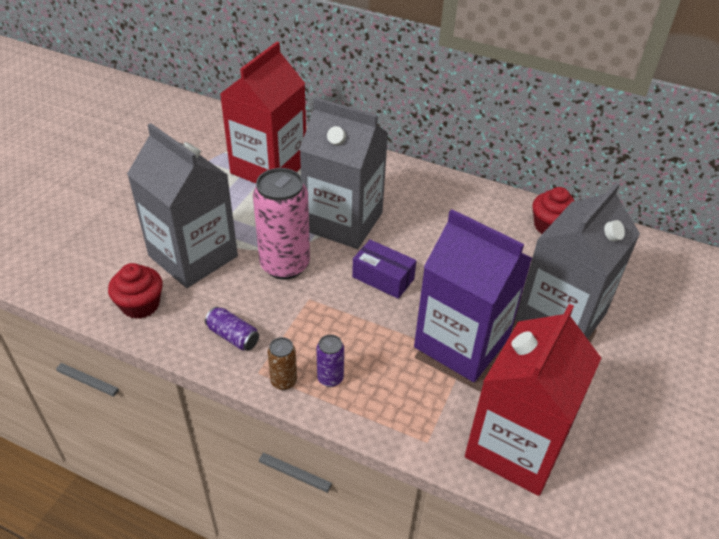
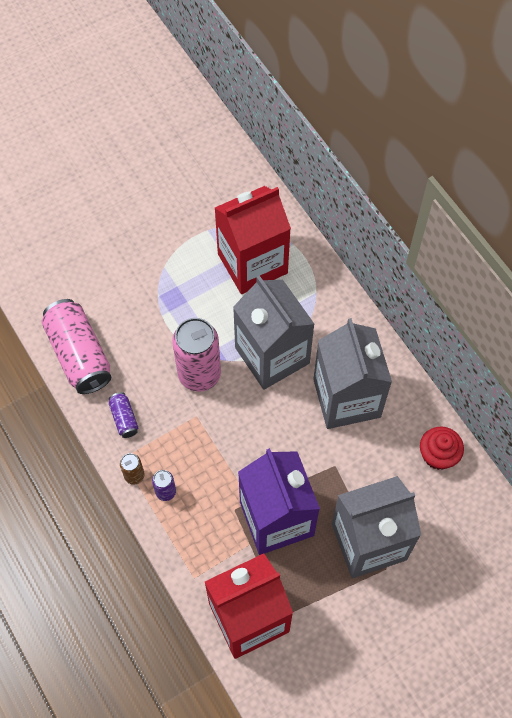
camera: 35 degrees right, 20 degrees up
red cupcake [108,263,163,319] -> pink can [42,299,111,394]
grey carton [127,123,238,288] -> grey carton moved to [313,318,392,429]
purple box [352,240,416,299] -> none

